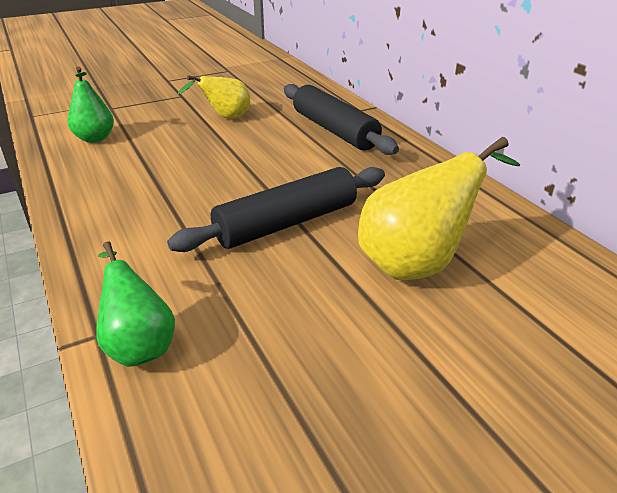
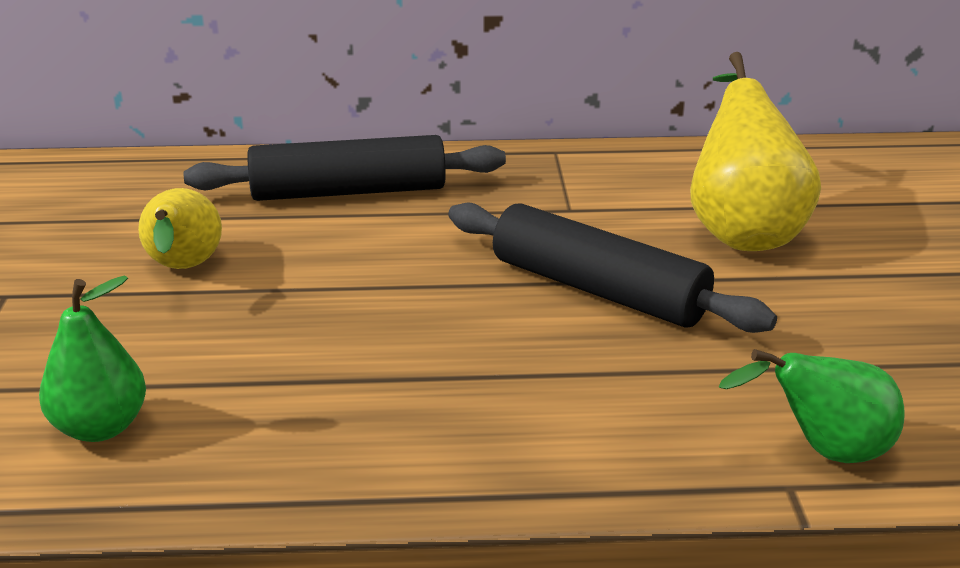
camera: 65 degrees left, 5 degrees down
black rolling pin [167,167,385,252] -> black rolling pin turned 45 degrees counterclockwise [448,203,777,333]

